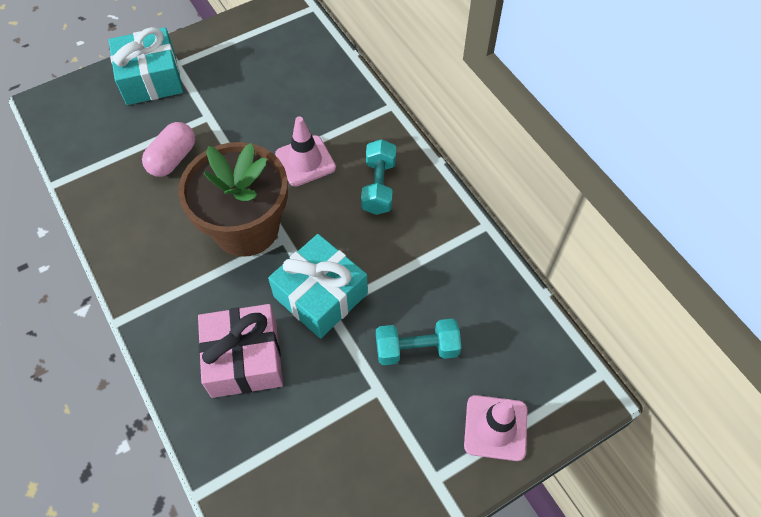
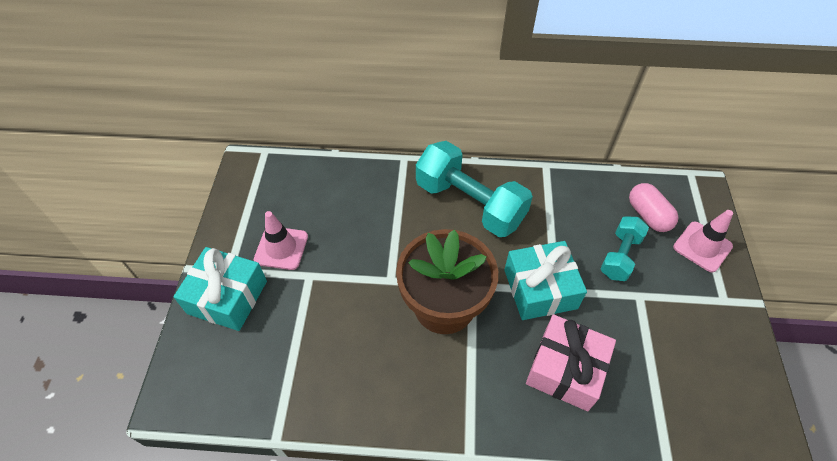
camera: 55 degrees left, 5 degrees down
pink capsule [142,122,195,177] -> pink capsule moved to [629,183,678,232]
pink traffic cone [275,116,336,187] -> pink traffic cone moved to [254,211,308,270]
turquoise dumbbell [361,139,396,215] -> turquoise dumbbell [416,141,533,237], size x1.82

